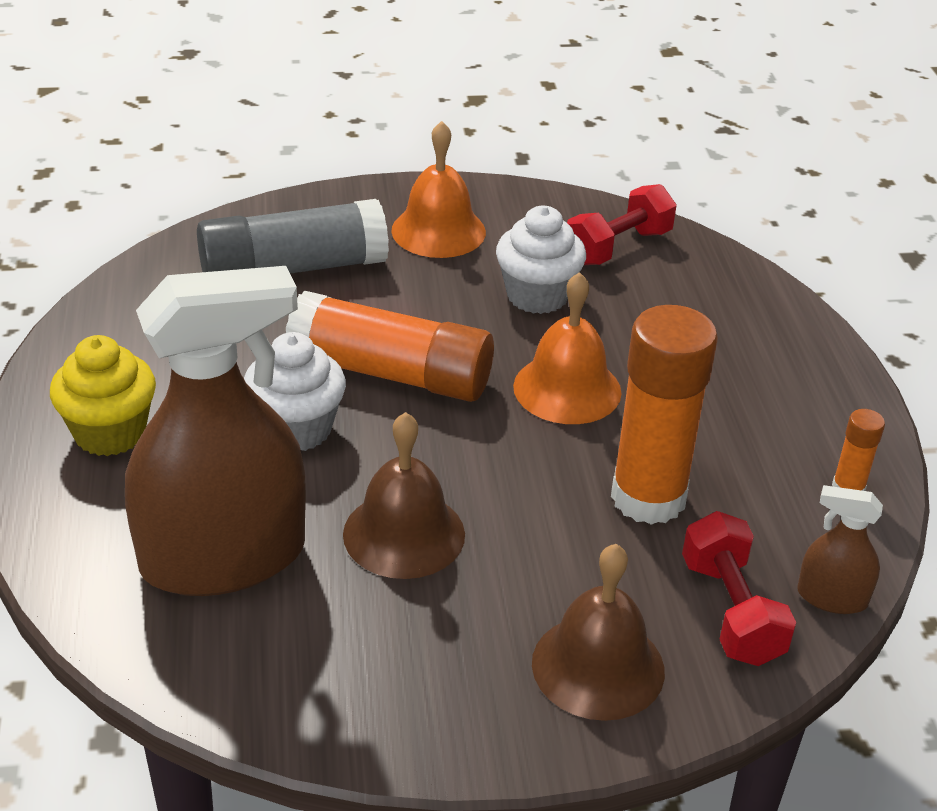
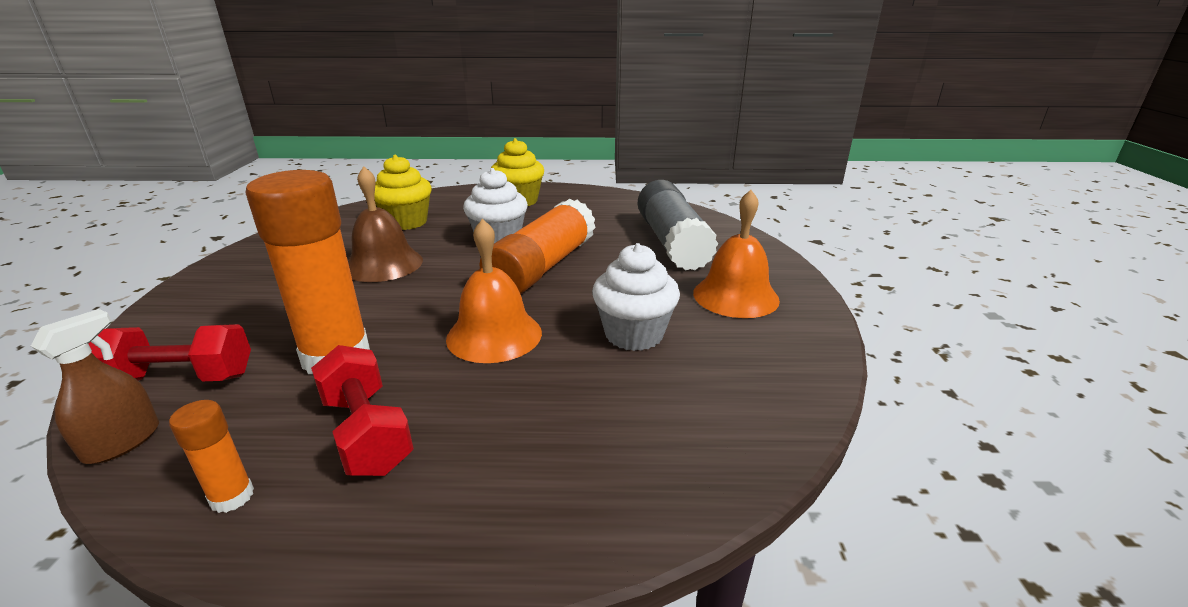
camera: 100 degrees right, 10 degrees down
brown spray bottle [125,266,306,596] -> yellow cupcake [375,155,432,230]
brown bell [532,544,665,721] -> none
red dumbbell [567,184,677,265] -> red dumbbell moved to [311,345,414,476]

